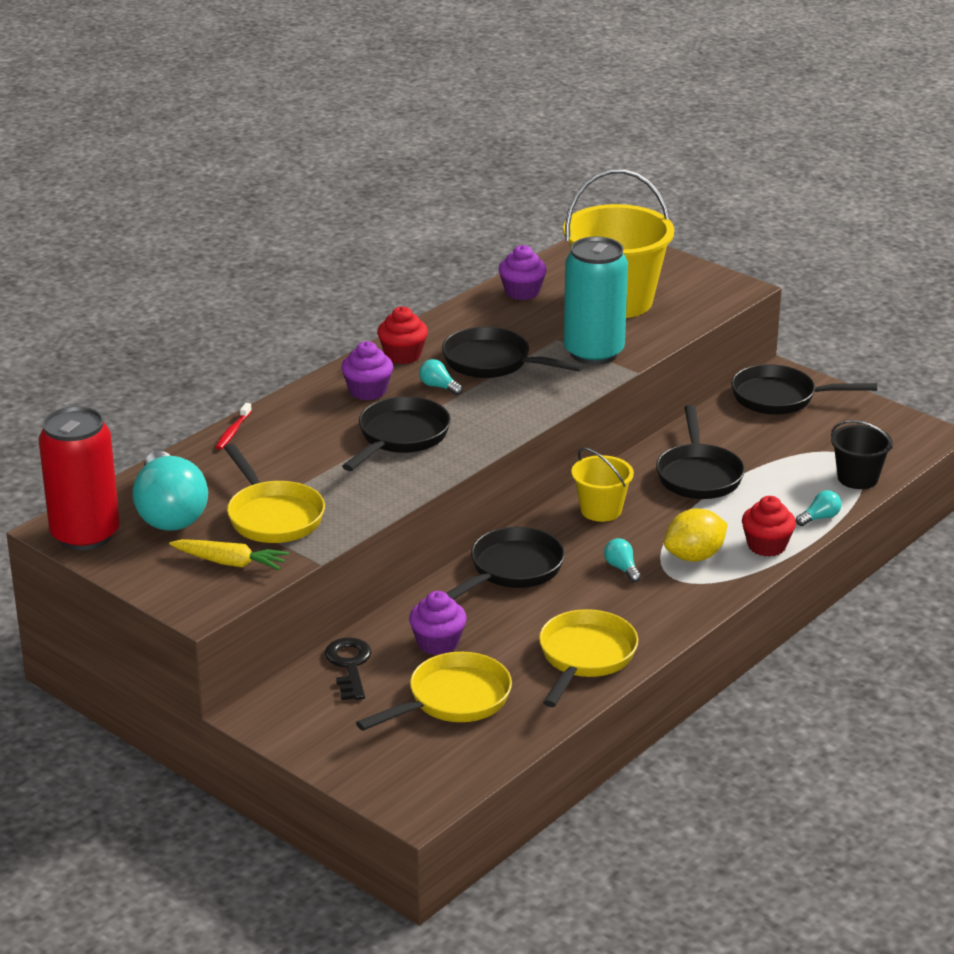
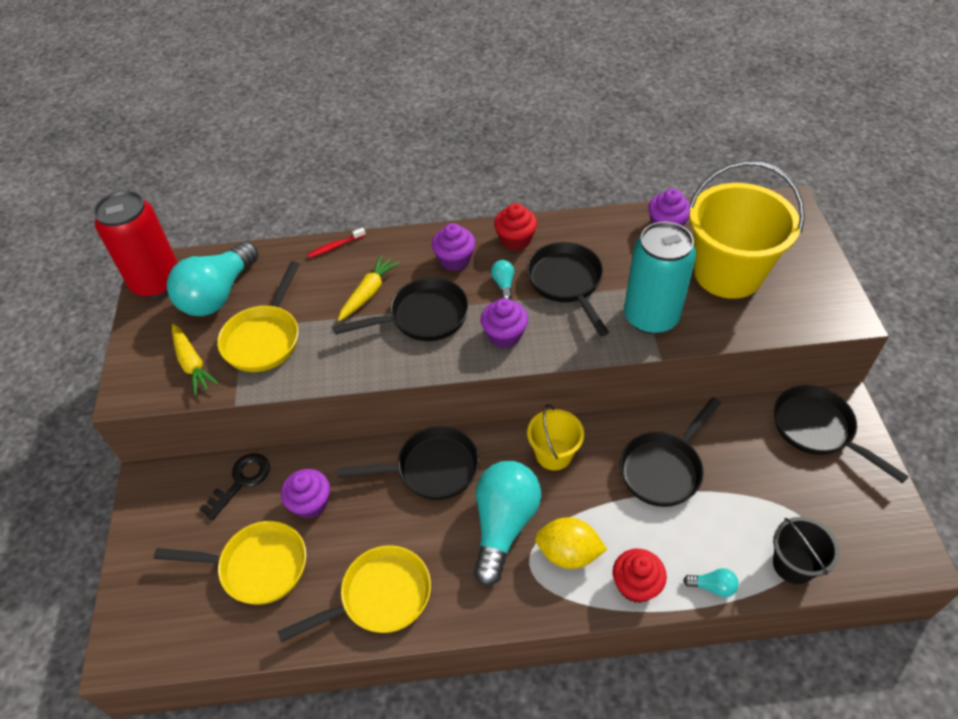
camera: 45 degrees right, 20 degrees up
turquoise light bulb [604,538,641,583] -> turquoise light bulb [473,461,542,586], size x2.48
none -> yellow carrot [338,255,400,321]
none -> purple cupcake [481,298,528,348]

